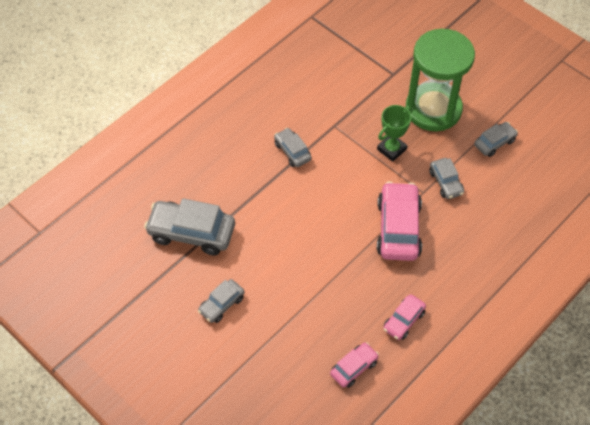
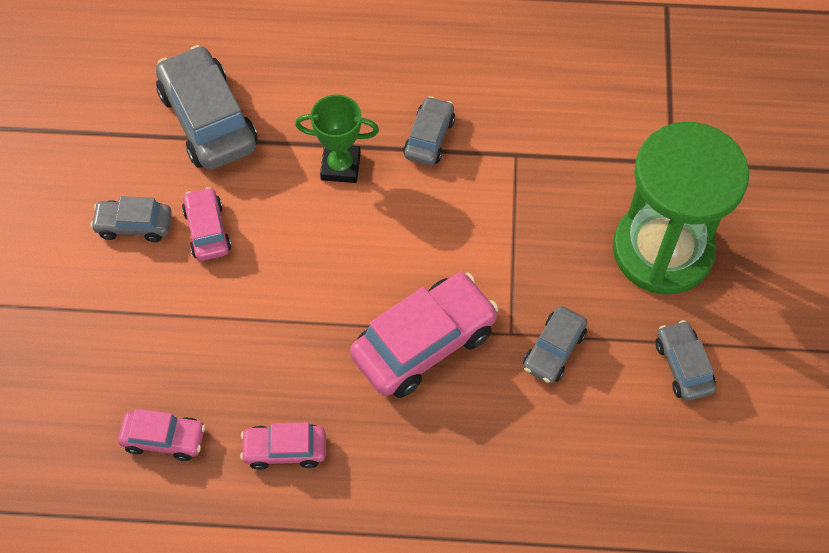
camera: 50 degrees right, 5 degrees up
green trophy [377,105,412,162] -> green trophy moved to [295,95,379,183]
grey car [474,122,518,157] -> grey car turned 120 degrees counterclockwise [656,320,716,401]
none -> pink car [182,187,231,261]

